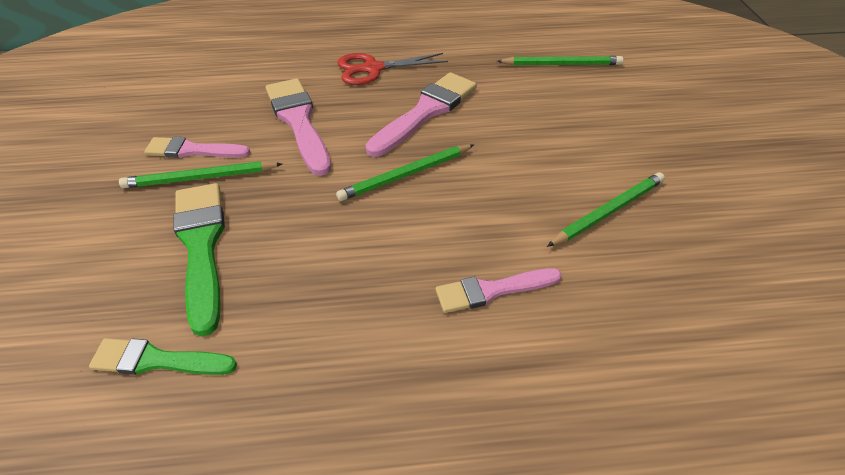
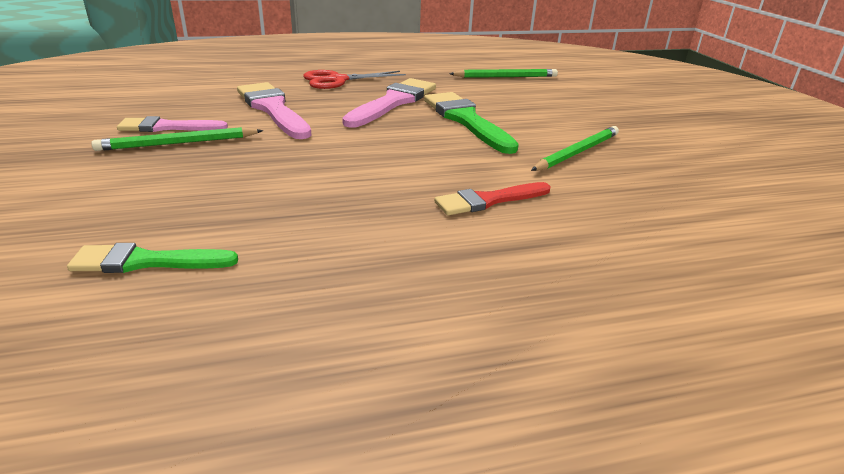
camera: 10 degrees left, 15 degrees down
green brush [173,183,225,336] -> green brush moved to [424,92,519,154]
green pencil [336,144,474,201] -> none
pink brush [436,268,562,313] -> red brush [434,182,551,215]

